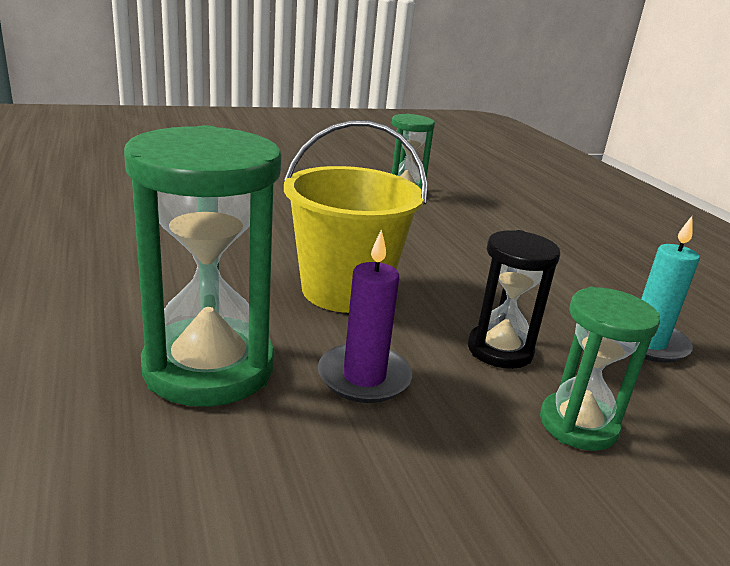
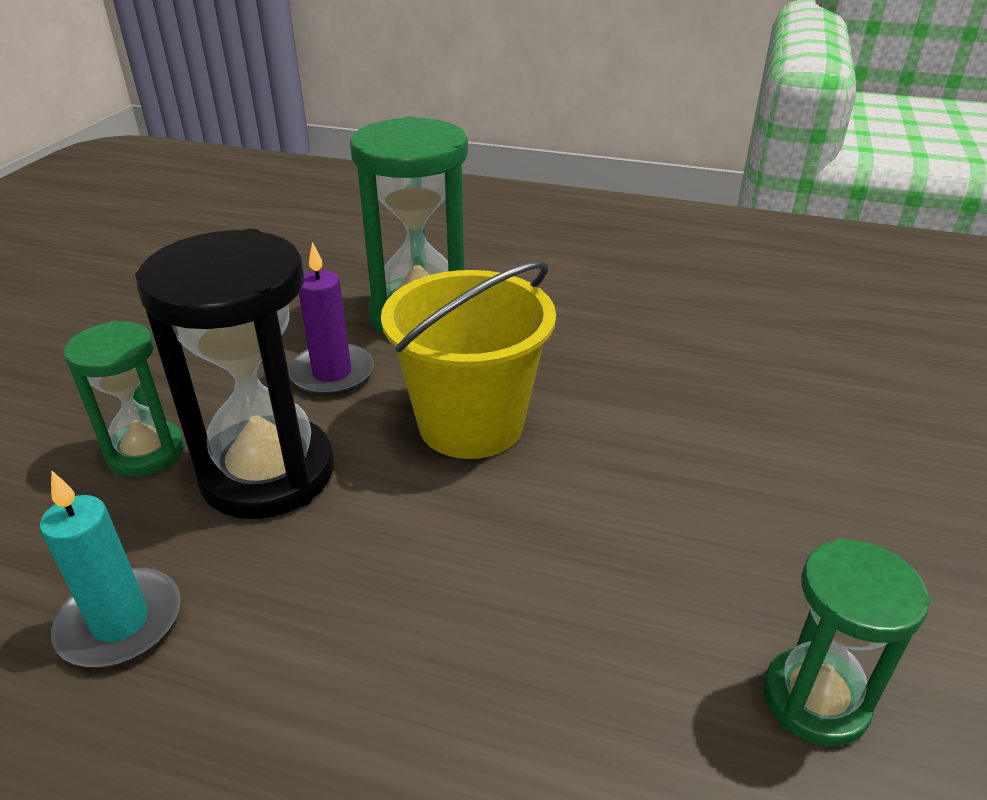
camera: 130 degrees right, 10 degrees up
black hourglass [468,230,561,369] -> black hourglass [135,229,334,519], size x1.72

